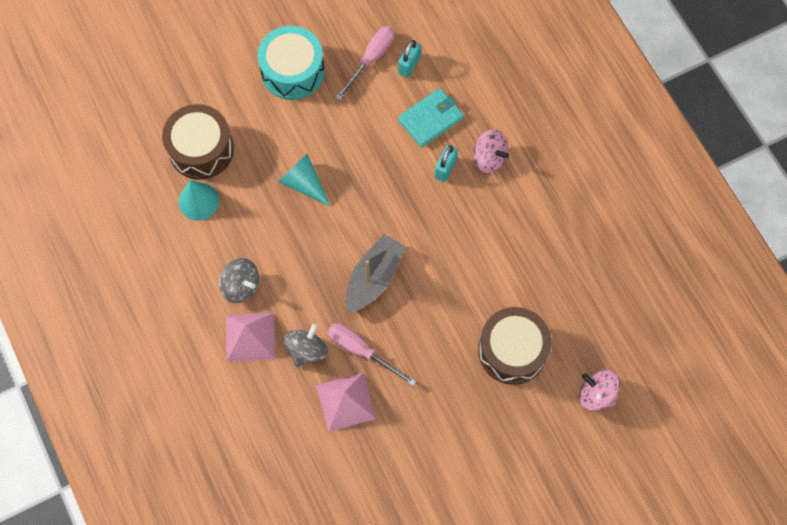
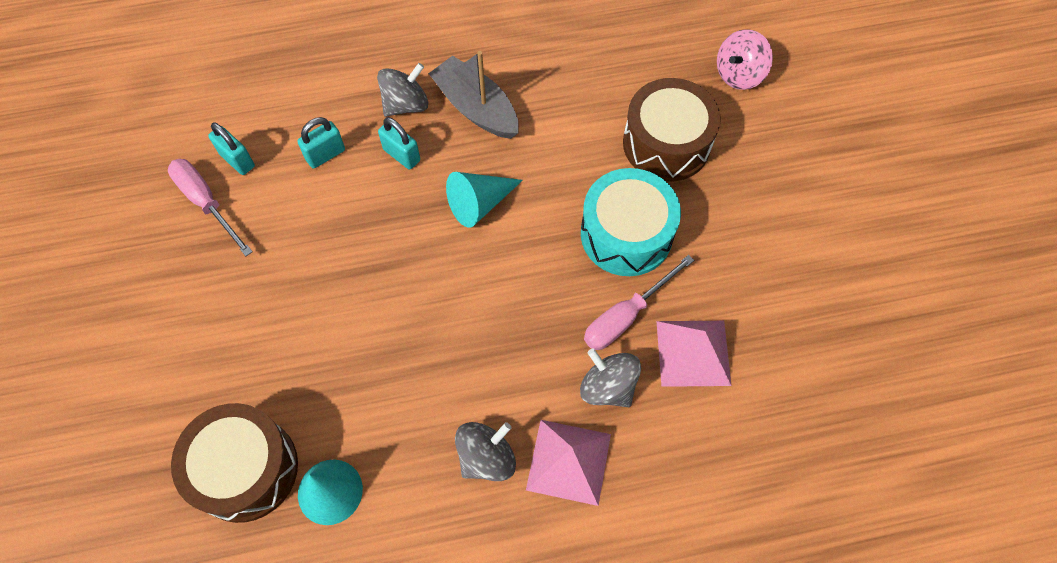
camera: 75 degrees left, 5 degrees down
turquoise drum [258,26,325,100] -> turquoise drum moved to [581,168,681,276]
turquoise cone [278,154,331,207] -> turquoise cone moved to [446,172,523,228]
grey boat [346,234,406,313] -> grey boat moved to [428,51,519,139]
turquoise wallet [398,88,464,148] -> turquoise padlock [297,117,345,168]
pink spinning top [473,129,509,173] -> grey spinning top [377,63,428,116]

